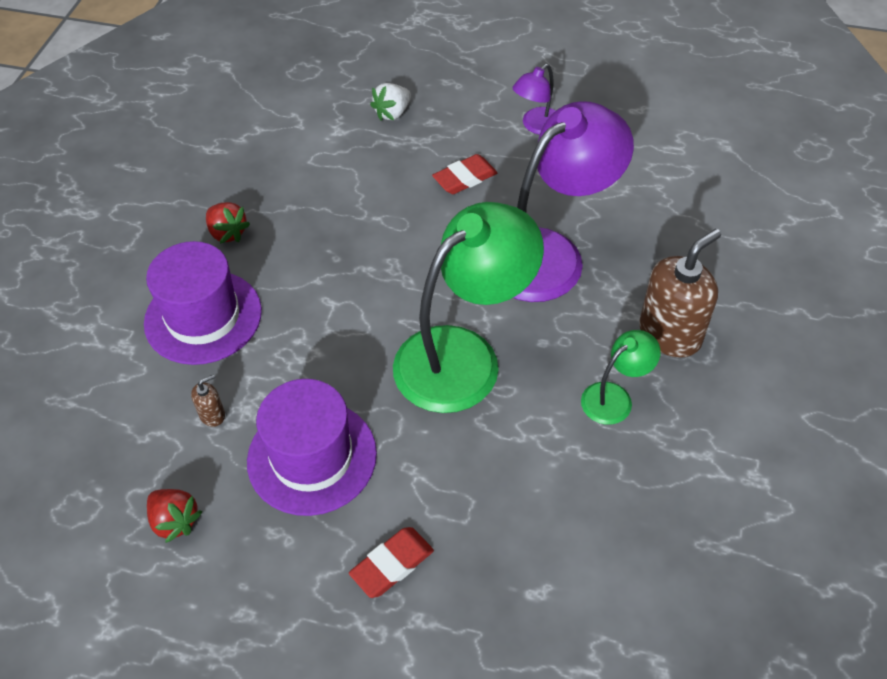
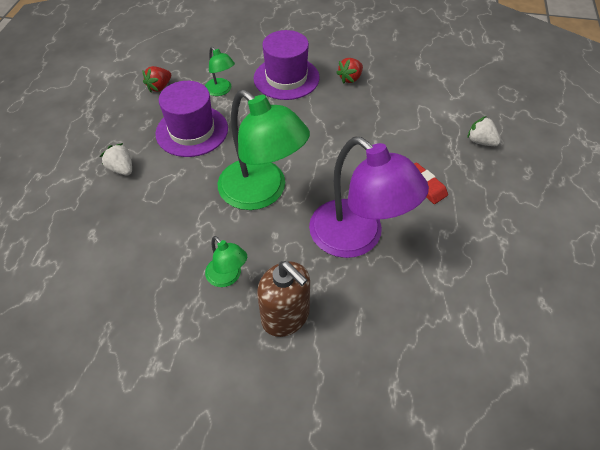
camera: 85 degrees right, 0 degrees up
brown soap dispenser [191,374,225,427] -> green lamp [205,47,235,96]
red eraser [349,527,434,598] -> white strawberry [100,143,132,175]
purple lamp [513,64,556,135] -> none

